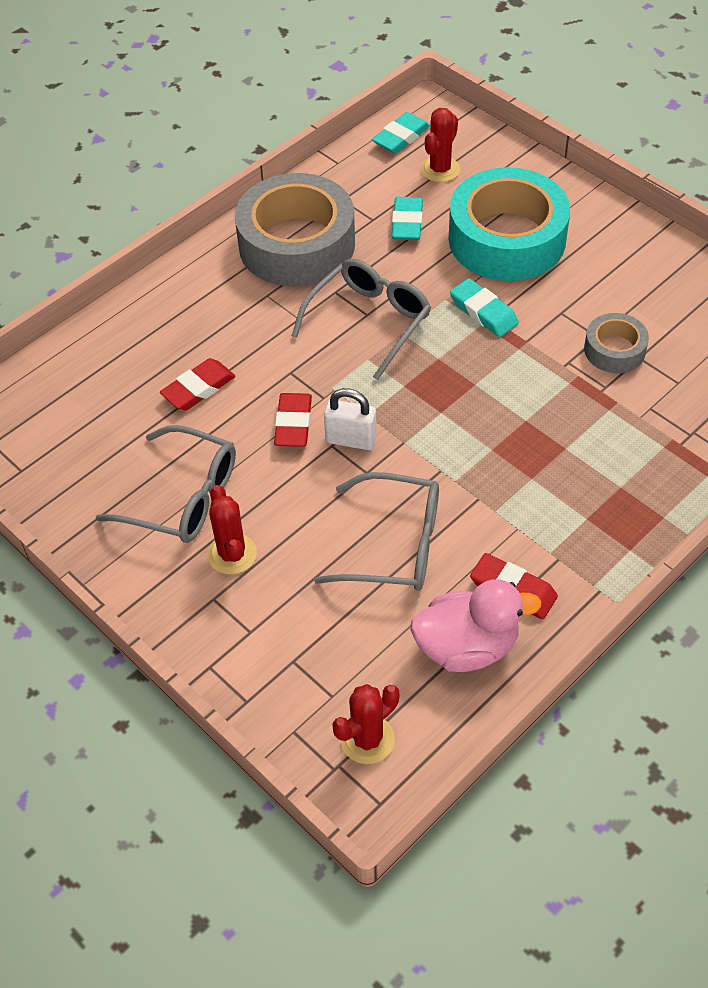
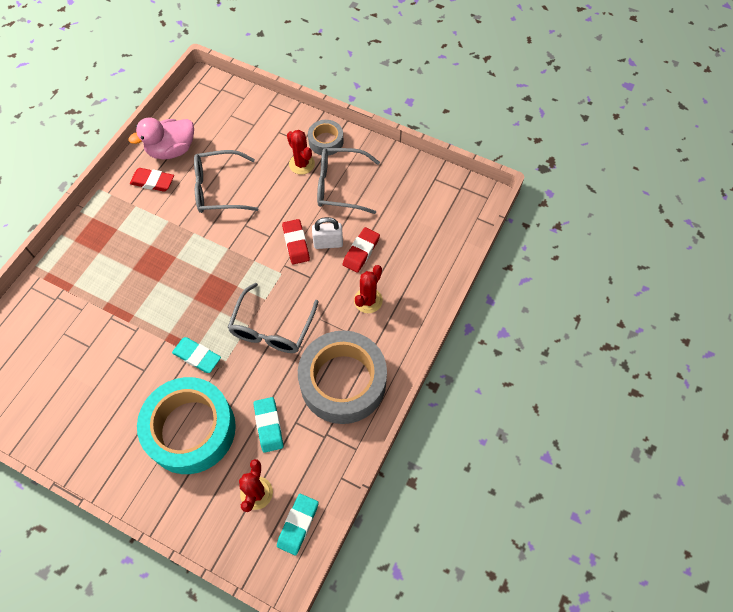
camera: 160 degrees right, 10 degrees up
white padlock [324,388,376,450] -> white padlock moved to [312,217,343,249]
red cactus [332,684,399,764] -> red cactus moved to [354,265,383,313]
grey tape [584,313,649,373] -> grey tape moved to [308,120,344,155]

